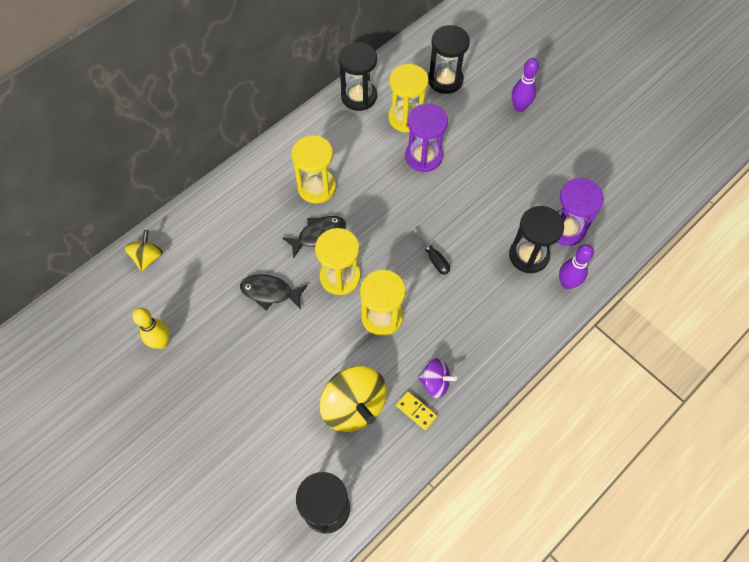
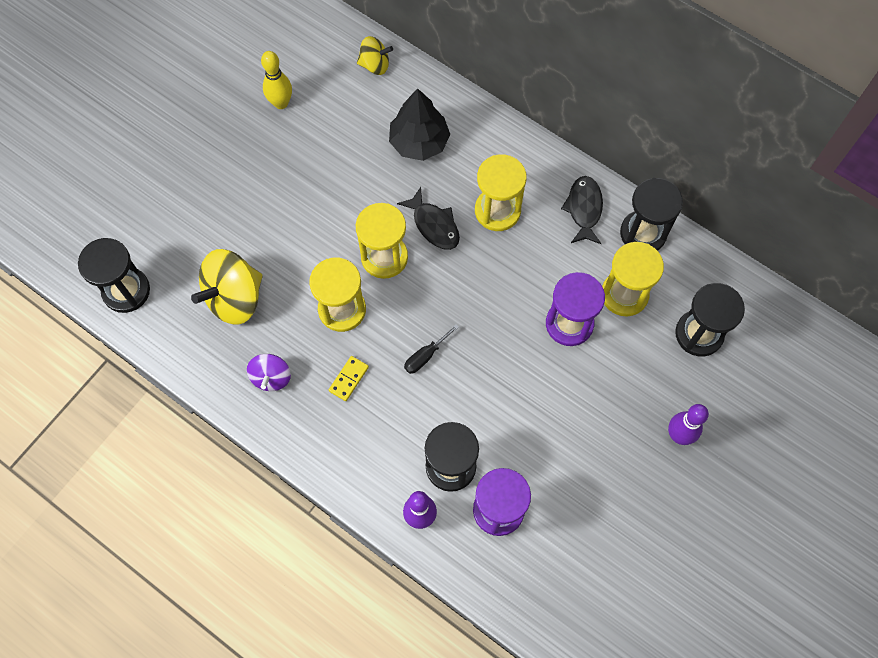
camera: 80 degrees right, 5 degrees up
black fish [240,274,308,310] -> black fish moved to [561,176,603,244]
yellow domino [396,391,437,430] -> yellow domino moved to [329,356,369,401]
none -> black tree [389,88,450,161]

